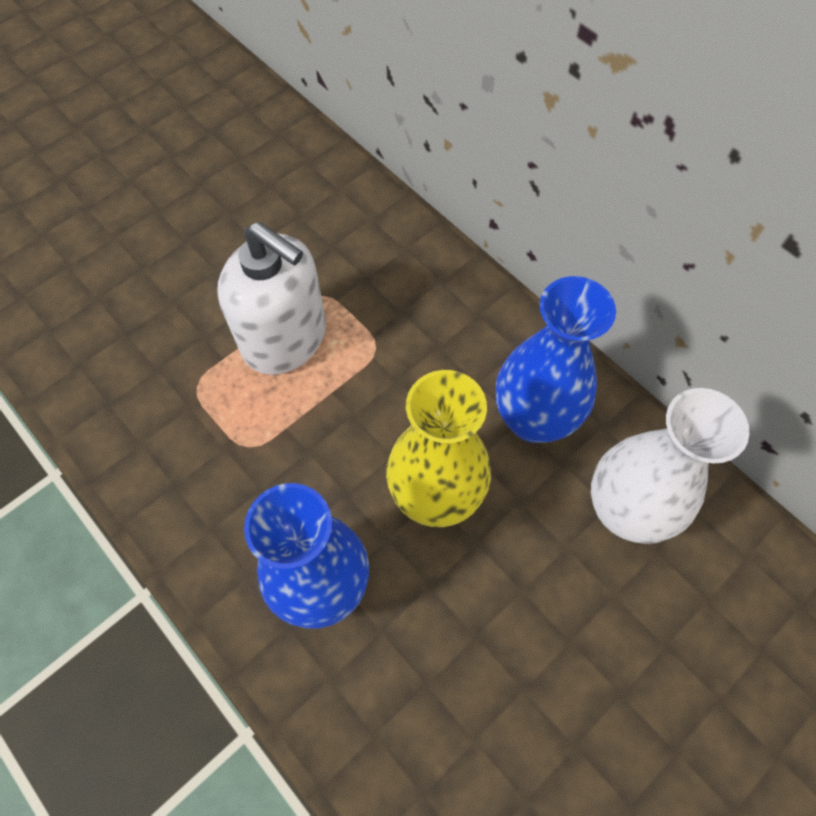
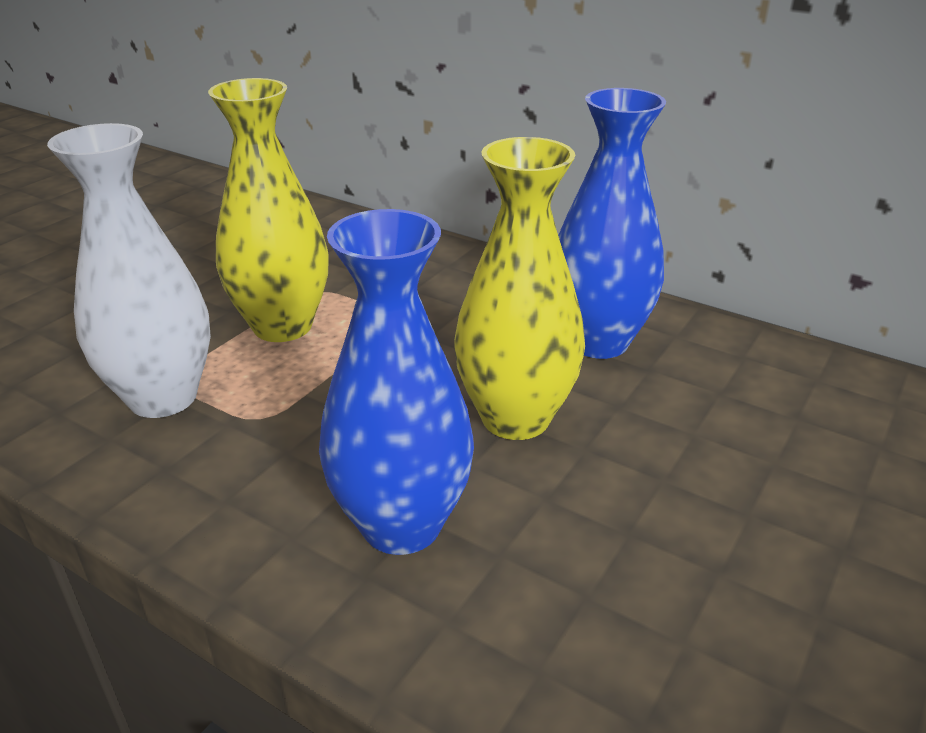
camera: 15 degrees left, 30 degrees down
white soap dispenser [217,222,326,375] -> yellow vase [208,78,329,342]
white vase [591,388,749,544] -> white vase moved to [47,123,211,418]

